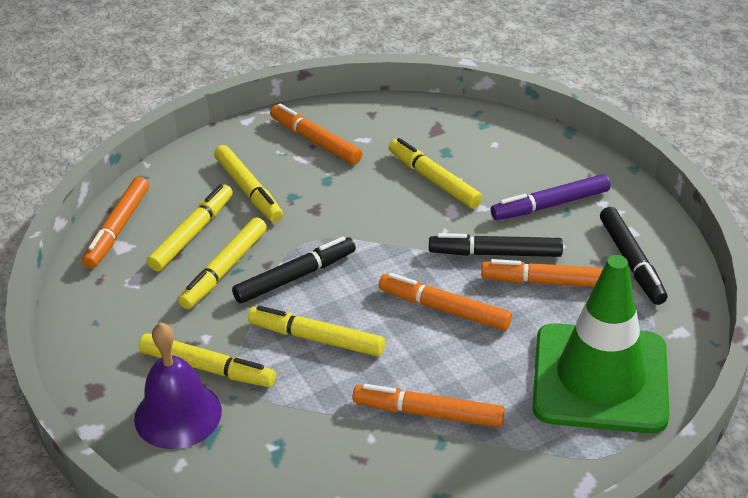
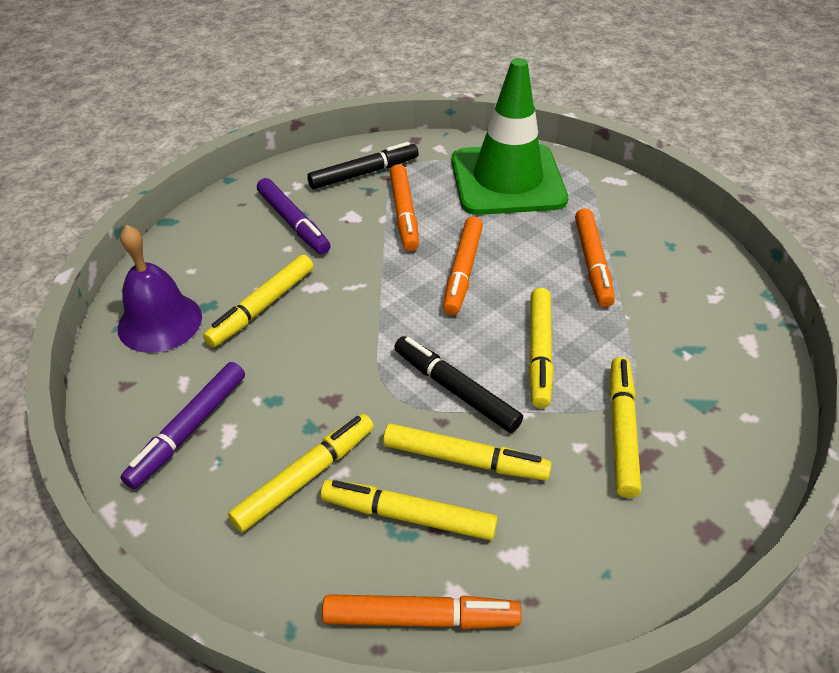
camera: 105 degrees left, 5 degrees up
purple bell [134,322,222,449] -> purple bell moved to [118,225,202,353]
orange marker [270,103,362,164] -> purple marker [121,362,245,489]
black marker [429,233,563,257] -> none

